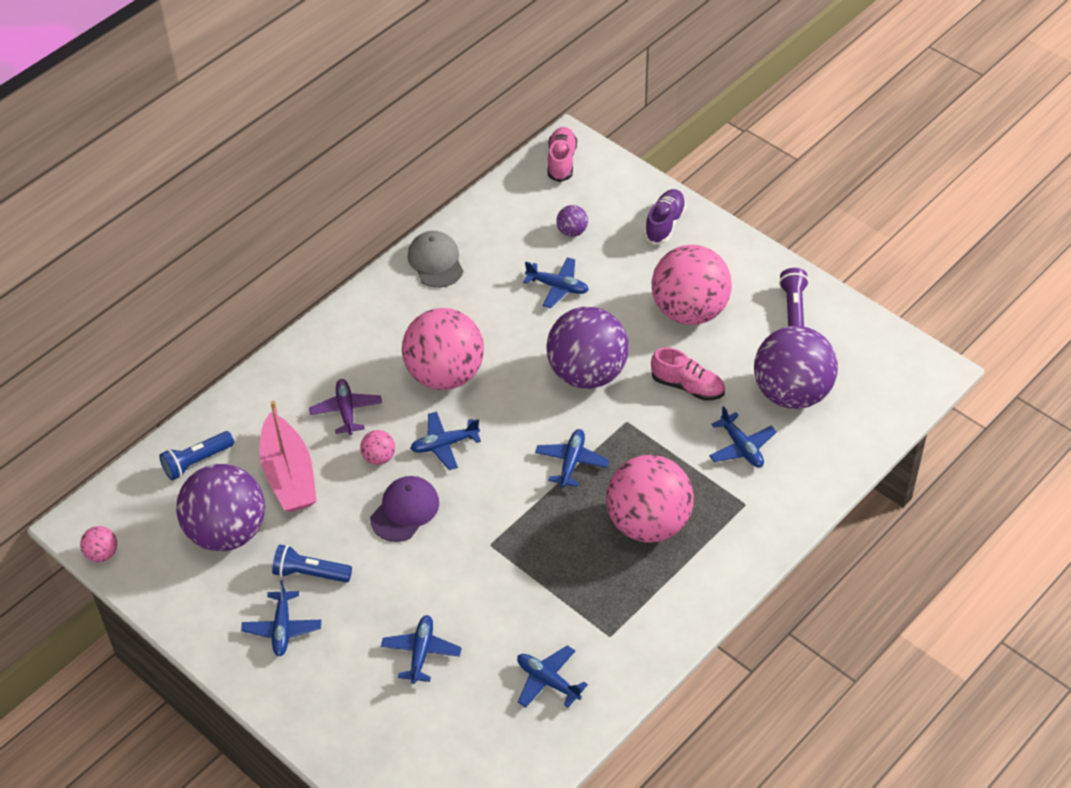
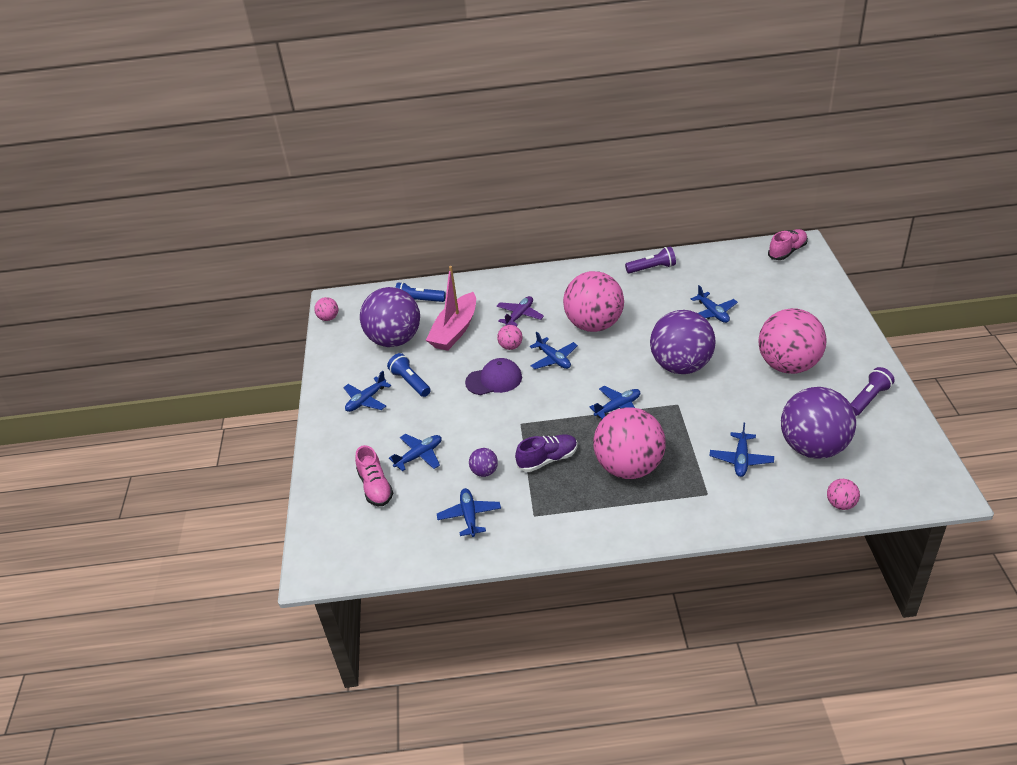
camera: 45 degrees right, 10 degrees down
grey cap [408,231,464,288] -> purple flashlight [625,246,676,273]
blue plane [410,412,481,470] -> blue plane turned 150 degrees counterclockwise [530,332,578,369]
purple ball [556,205,588,237] -> purple ball moved to [469,448,498,477]
purple shoe [644,189,686,245] -> purple shoe moved to [515,434,577,472]
pink shoe [651,347,725,401] -> pink shoe moved to [355,445,393,506]
none -> pink ball [827,479,860,510]

